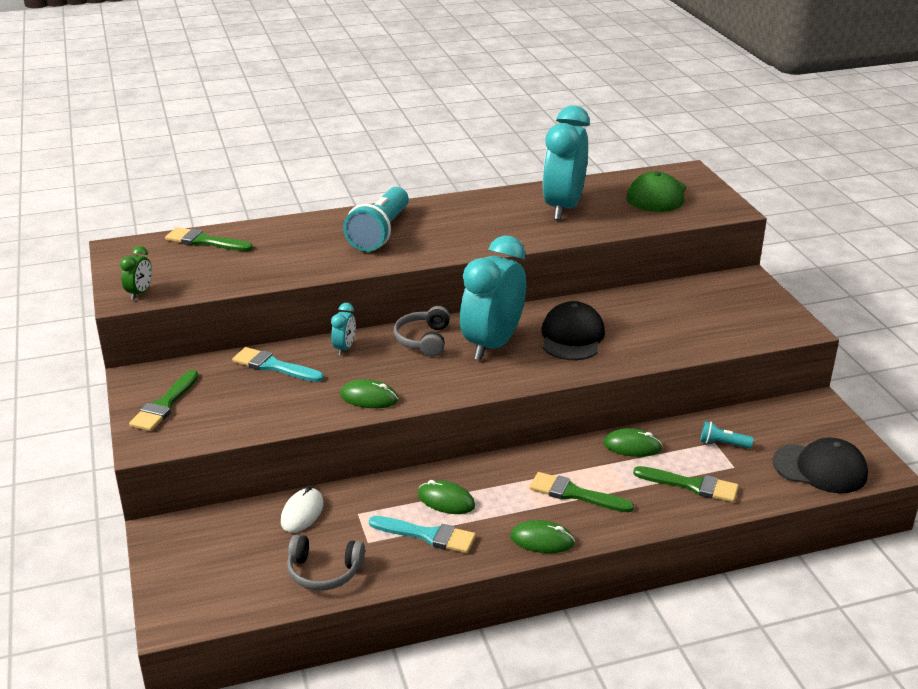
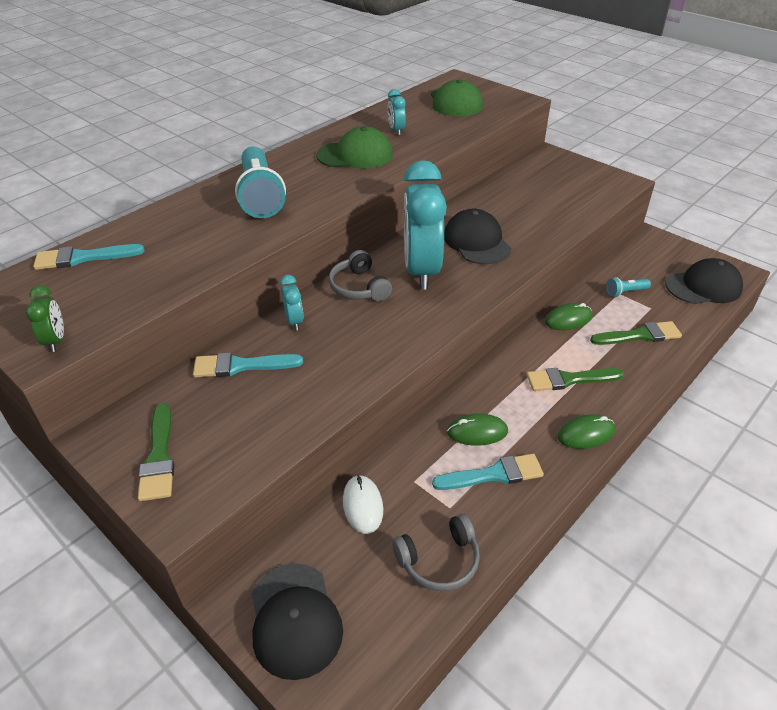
camera: 30 degrees left, 10 degrees up
green brush [165,227,253,251] -> turquoise brush [33,244,145,270]
green mouse [340,379,398,408] -> none
turquoise clock [542,105,590,220] -> turquoise clock [387,89,406,136], size x0.42
none -> black cap [251,563,343,680]
none -> green cap [316,126,393,169]

